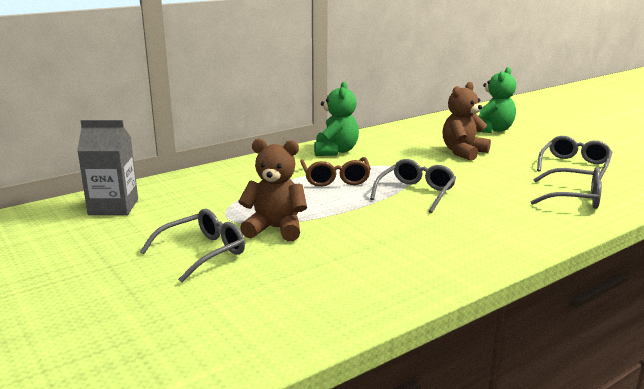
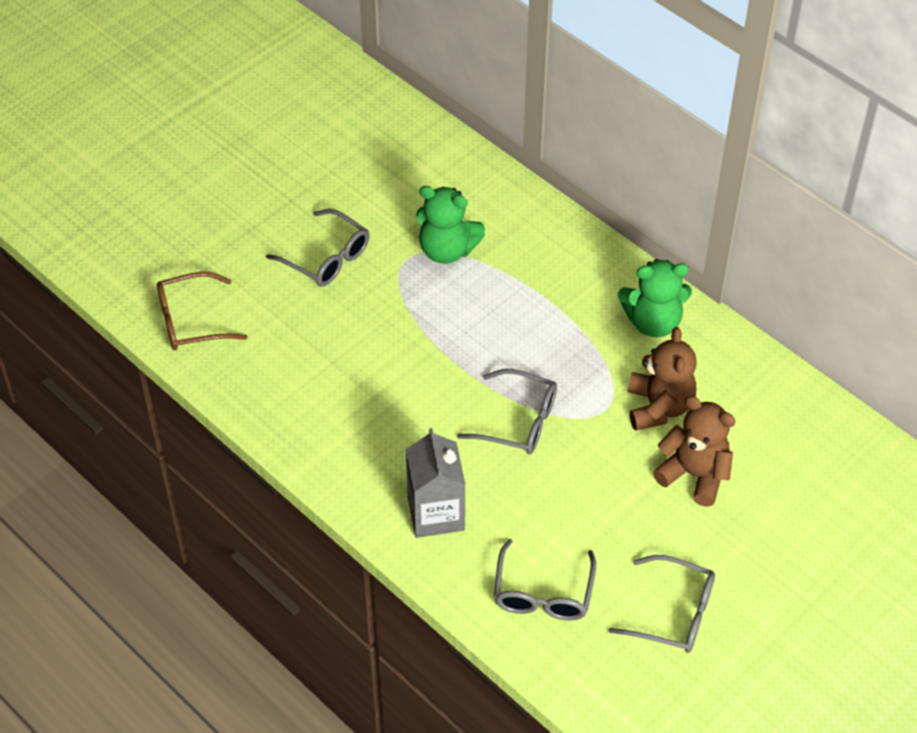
camera: 80 degrees right, 30 degrees up
grey carton [77,120,138,215] -> grey carton moved to [406,428,466,538]
brown teddy bear [238,139,307,241] -> brown teddy bear moved to [628,327,697,431]
brown glasses [300,157,371,187] -> brown glasses moved to [157,272,247,350]
green teddy bear [476,67,516,133] -> green teddy bear moved to [416,186,485,264]

